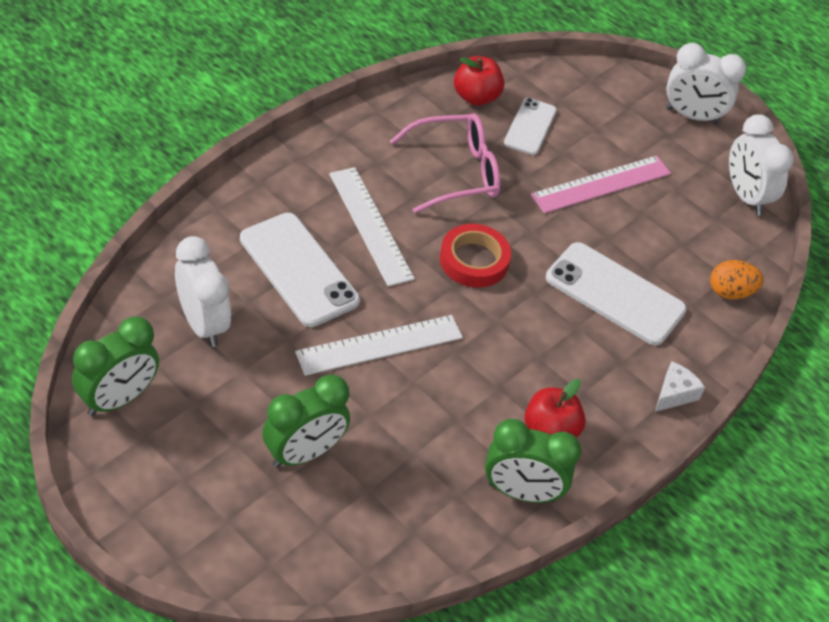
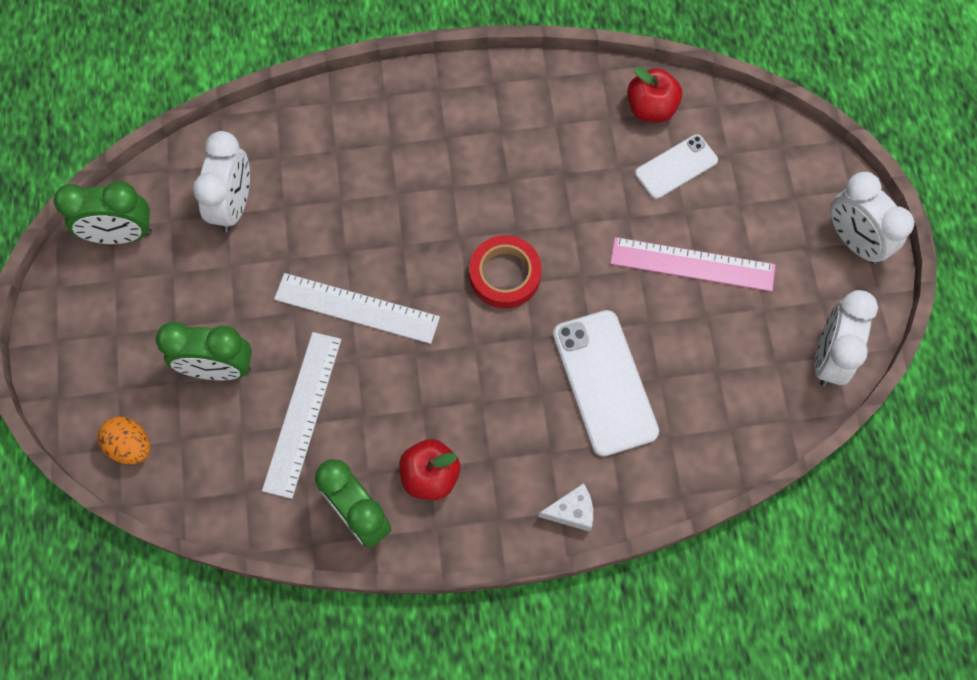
camera: 45 degrees right, 20 degrees up
white phone [240,213,360,327] -> none
white ruler [329,167,415,287] -> white ruler moved to [262,332,341,499]
pink glasses [390,113,501,213] -> none
orange egg [710,260,764,299] -> orange egg moved to [98,416,150,465]

